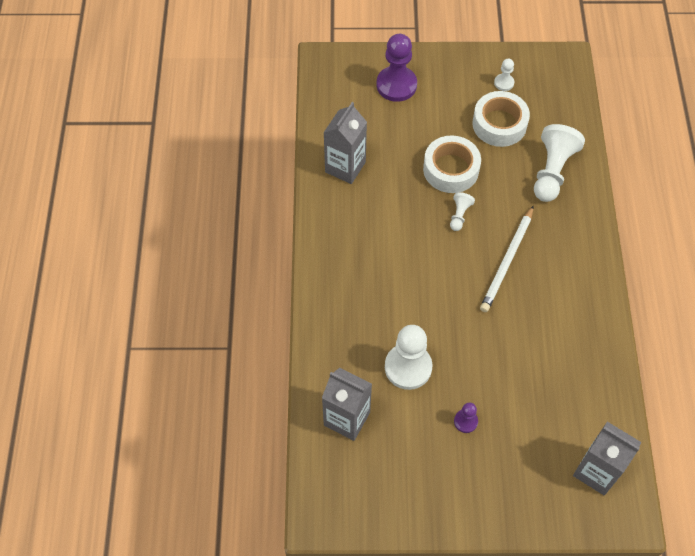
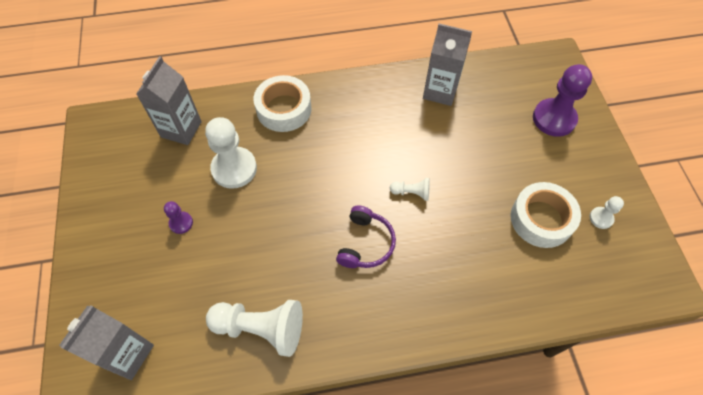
camera: 80 degrees right, 0 degrees up
white tape [423,135,481,193] -> white tape moved to [254,75,312,132]
white pencil [480,206,534,312] -> purple headphones [336,205,396,268]
white pawn [534,124,585,202] -> white pawn moved to [206,300,303,357]

